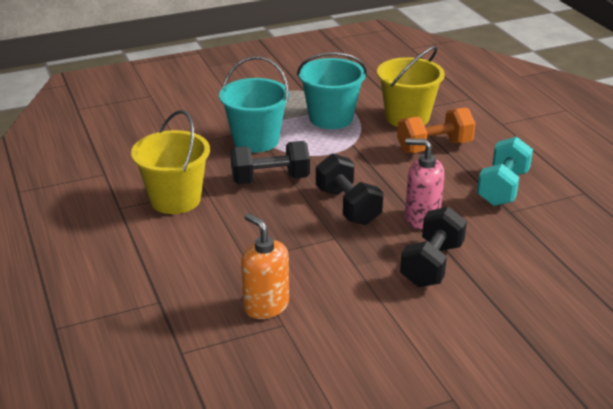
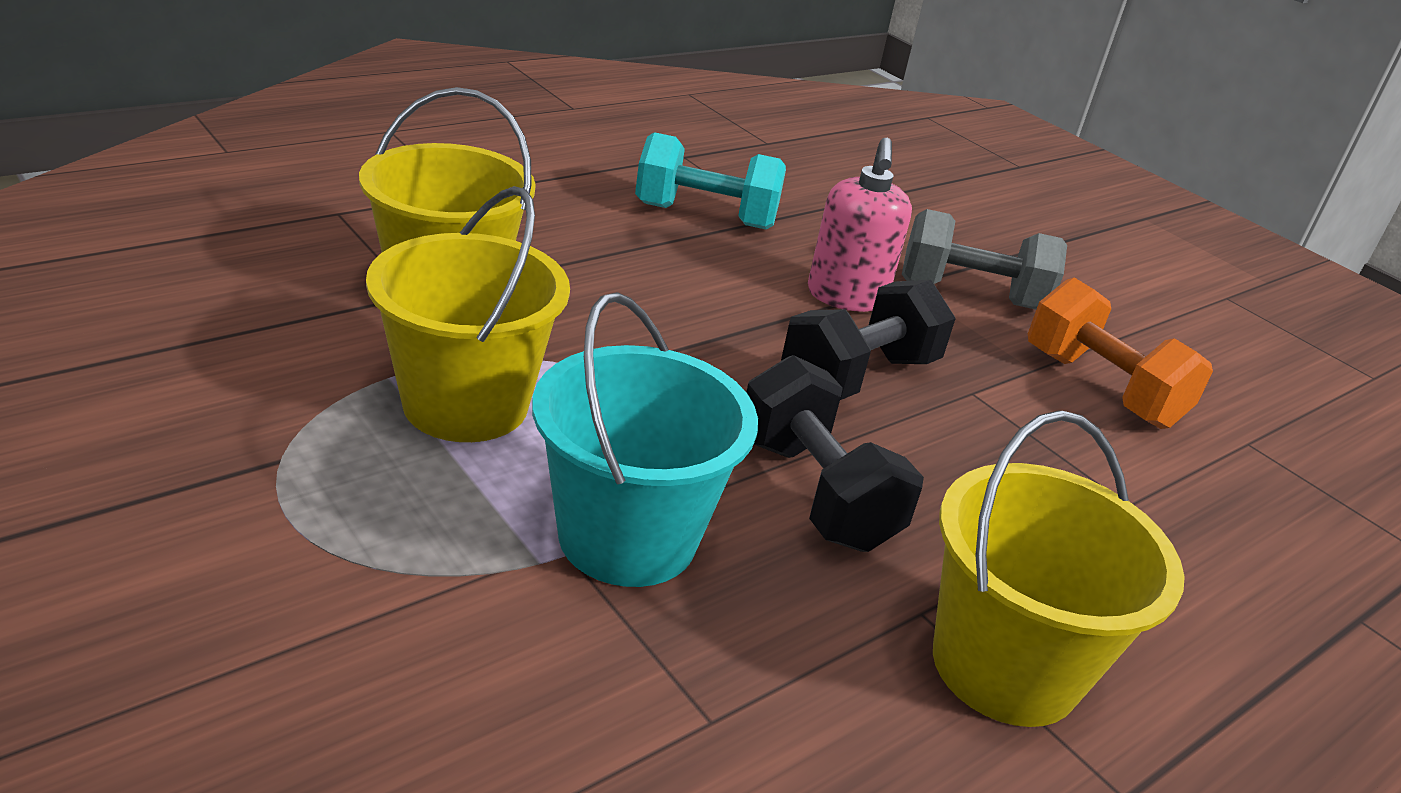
camera: 110 degrees left, 0 degrees up
orange soap dispenser [241,213,289,319] -> none
turquoise bucket [297,52,367,129] -> yellow bucket [366,186,570,442]
orange dumbbell [397,107,476,153] -> orange dumbbell moved to [1028,277,1213,429]
black dumbbell [400,207,467,287] -> grey dumbbell [902,209,1067,310]

